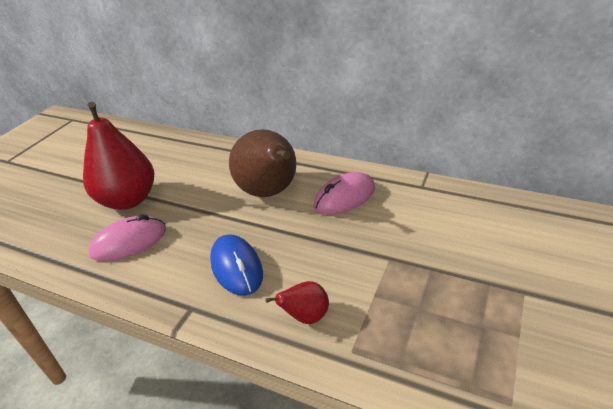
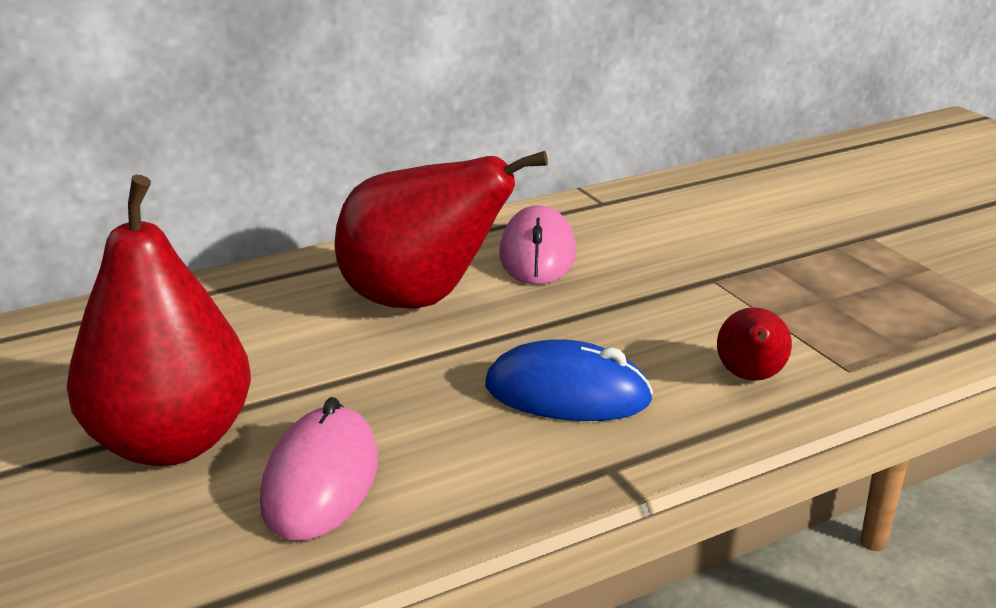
camera: 55 degrees left, 10 degrees down
brown pear [229,129,296,197] -> red pear [334,151,548,309]

